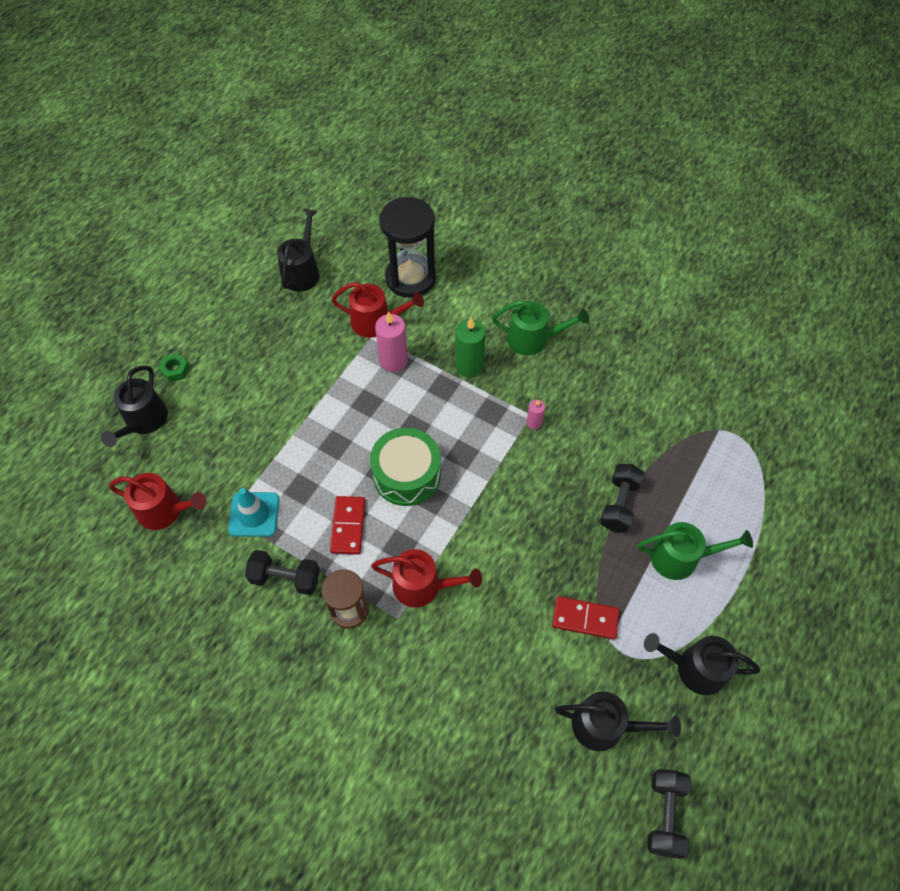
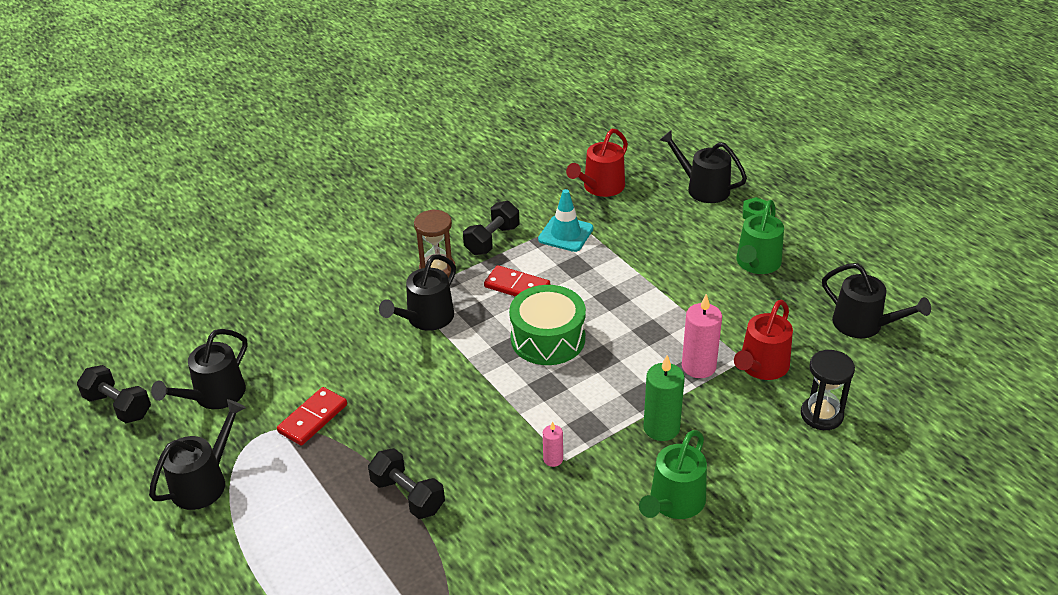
camera: 115 degrees right, 20 degrees down
red watering can [371,549,482,608] -> black watering can [379,254,456,331]
black hourglass [379,197,436,298] -> black hourglass [801,350,855,430], size x0.62
green watering can [638,522,753,580] -> green watering can moved to [736,200,784,274]

